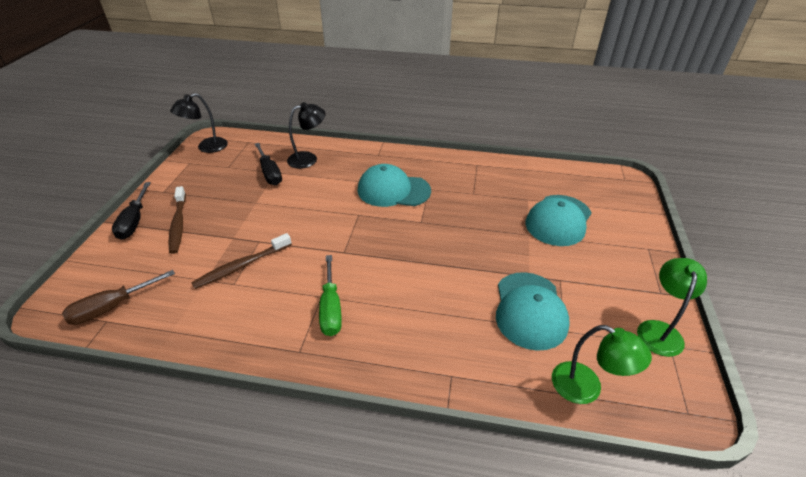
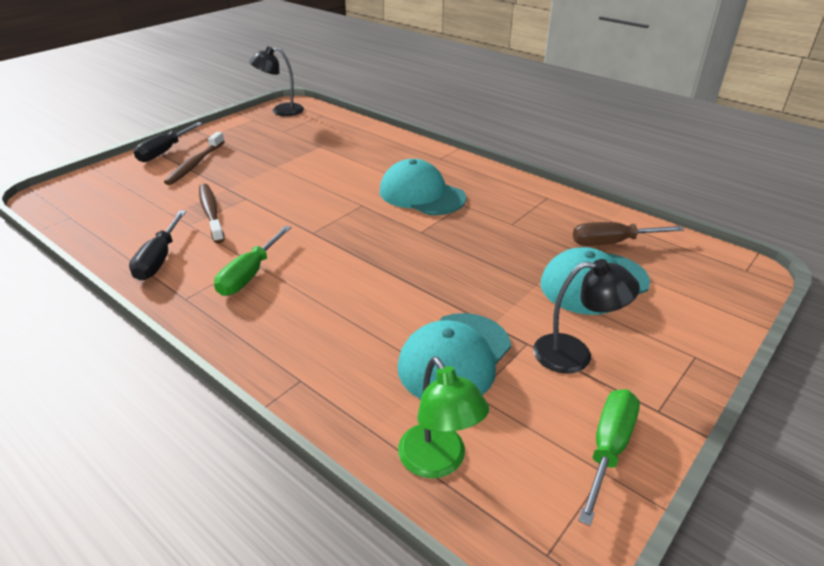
camera: 30 degrees right, 5 degrees down
brown screwdriver [62,270,175,325] -> brown screwdriver moved to [573,222,684,246]
brown toothbrush [191,233,292,289] -> brown toothbrush turned 75 degrees clockwise [199,184,225,243]
black screwdriver [255,143,282,185] -> black screwdriver moved to [129,210,186,280]
black lamp [287,102,326,169] -> black lamp moved to [533,259,640,374]
green lamp [637,258,707,357] -> green screwdriver [578,389,640,526]

